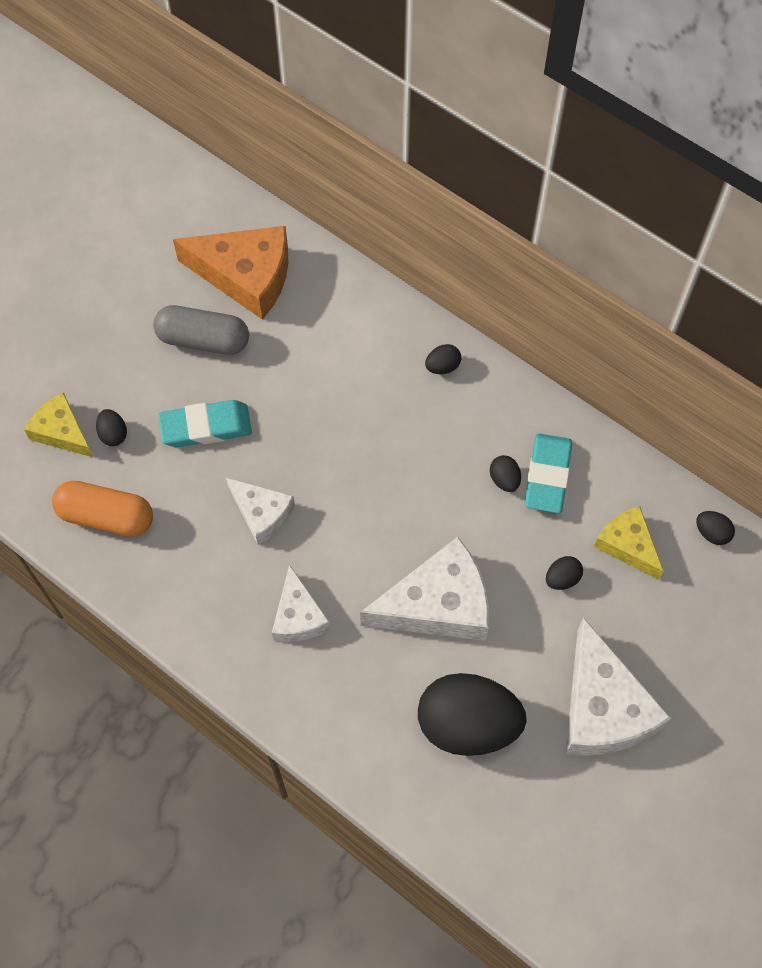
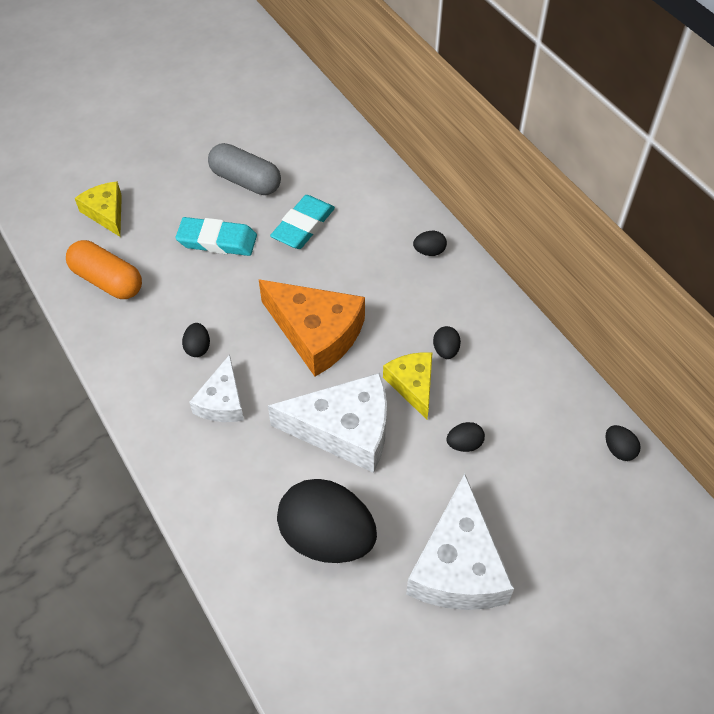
camera: 20 degrees right, 10 degrees down
black egg [96,409,127,446] -> black egg moved to [182,323,210,357]
orange cheese [173,226,289,320] -> orange cheese moved to [259,280,365,377]
white cheese [226,478,295,545] -> none
turquoise eraser [525,433,572,513] -> turquoise eraser moved to [270,195,335,249]
yellow cheese [594,506,664,580] -> yellow cheese moved to [383,352,432,420]

